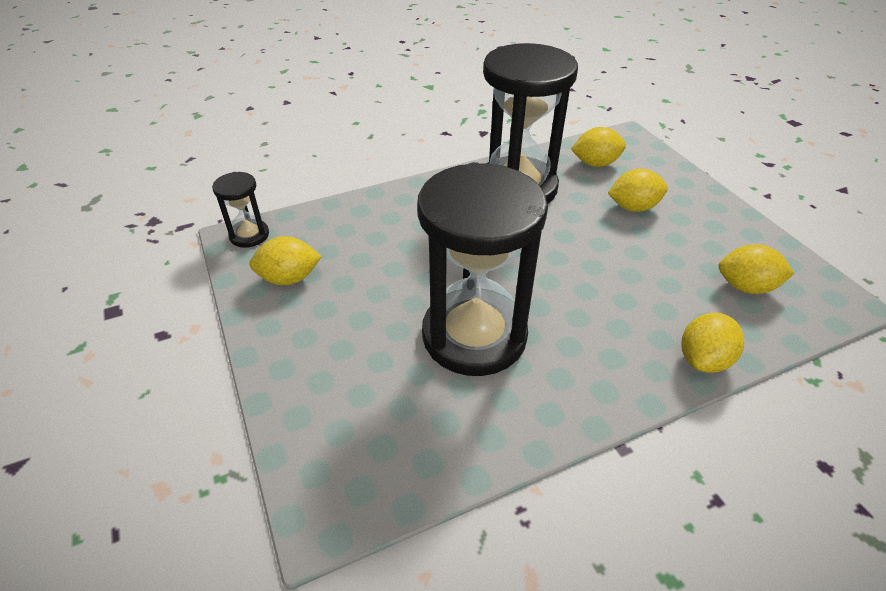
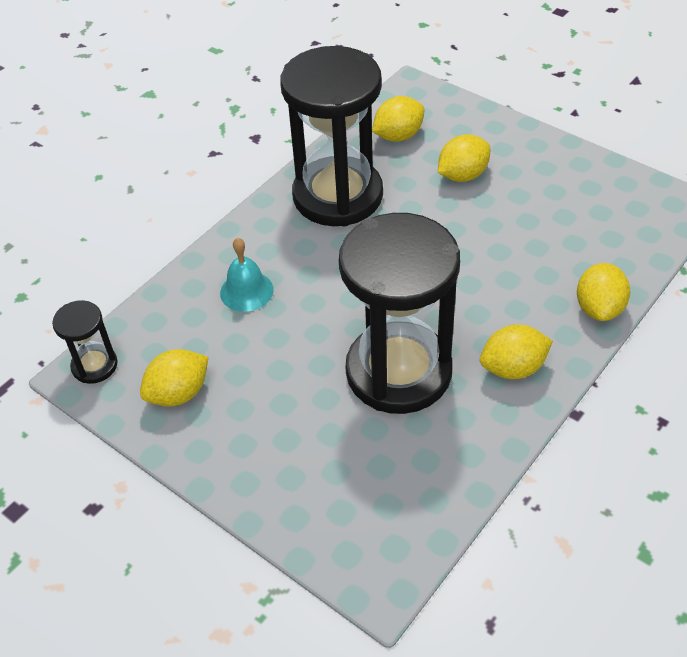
camera: 25 degrees left, 5 degrees up
yellow lemon [718,244,795,294] -> yellow lemon moved to [480,324,553,379]
none -> turquoise bell [220,238,274,312]

